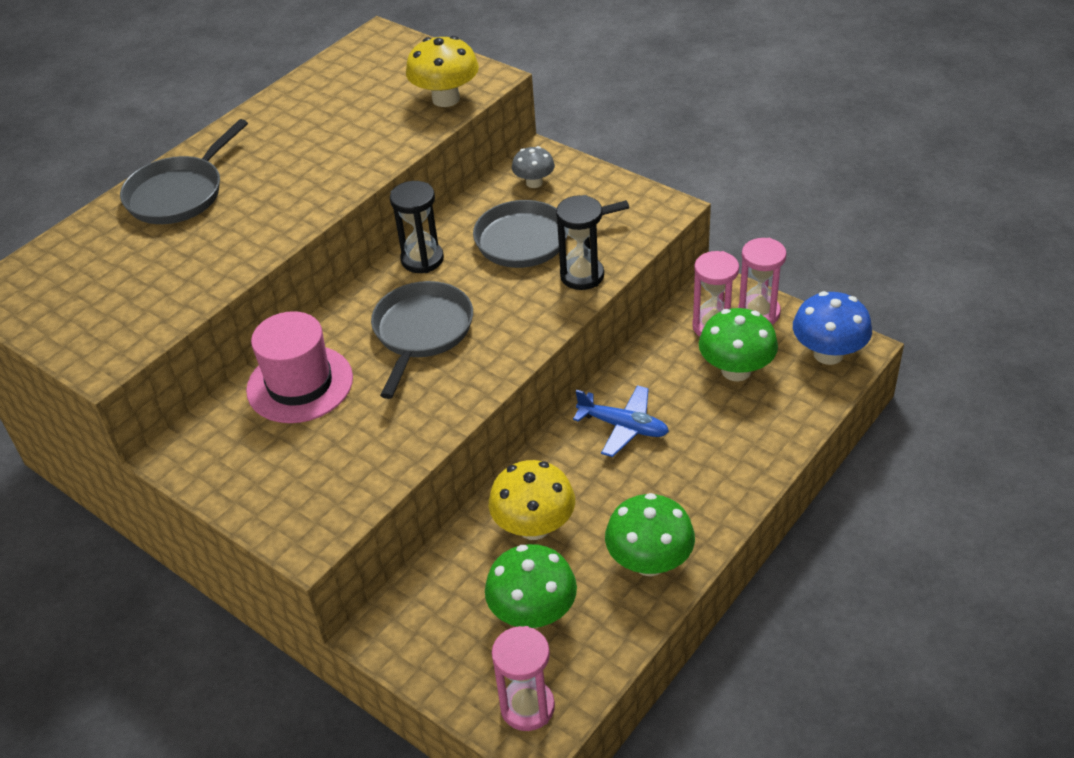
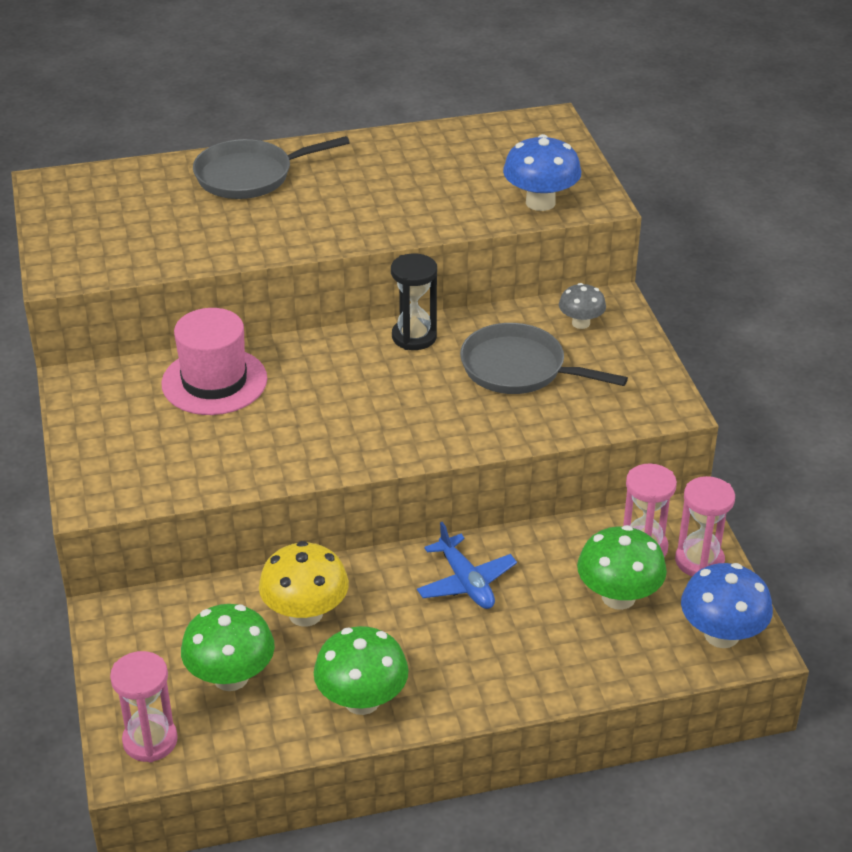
camera: 35 degrees right, 5 degrees down
grey pan [371,281,473,399] -> none
yellow mushroom [406,36,479,107] -> blue mushroom [503,134,581,211]
black hourglass [556,195,604,290] -> none

